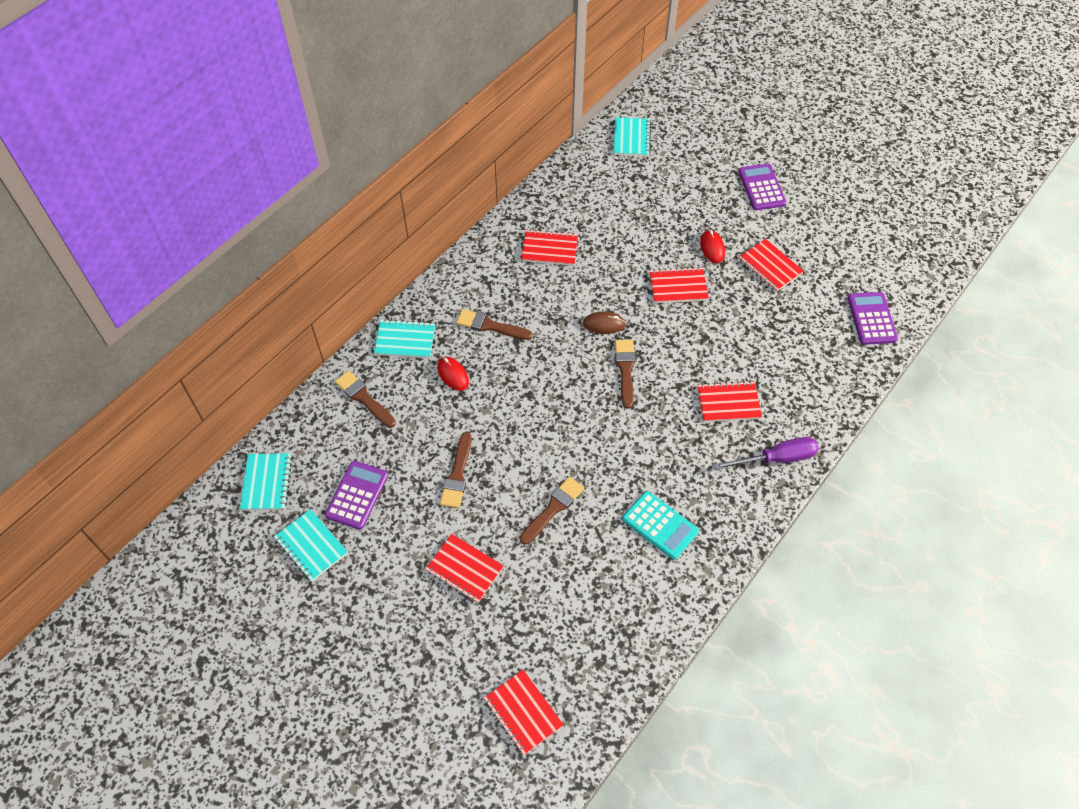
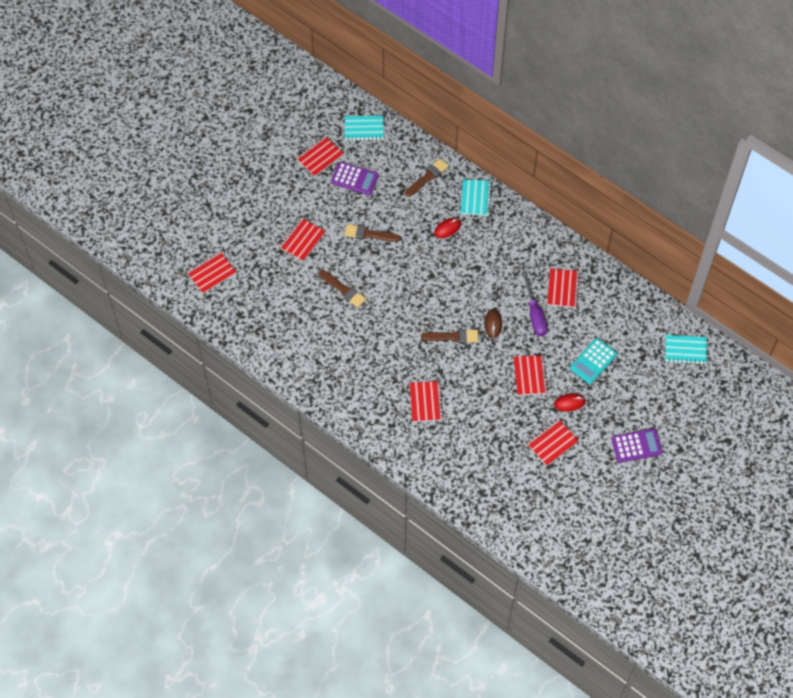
camera: 90 degrees right, 5 degrees up
turquoise notebook [274,509,348,582] -> red notebook [296,136,344,177]
brown brush [456,309,533,340] -> none
turquoise calculator [622,491,699,560] -> turquoise calculator moved to [570,338,617,384]
purple screwdriver [713,437,819,470] -> purple screwdriver moved to [522,271,548,336]
purple calculator [848,292,898,345] -> none

